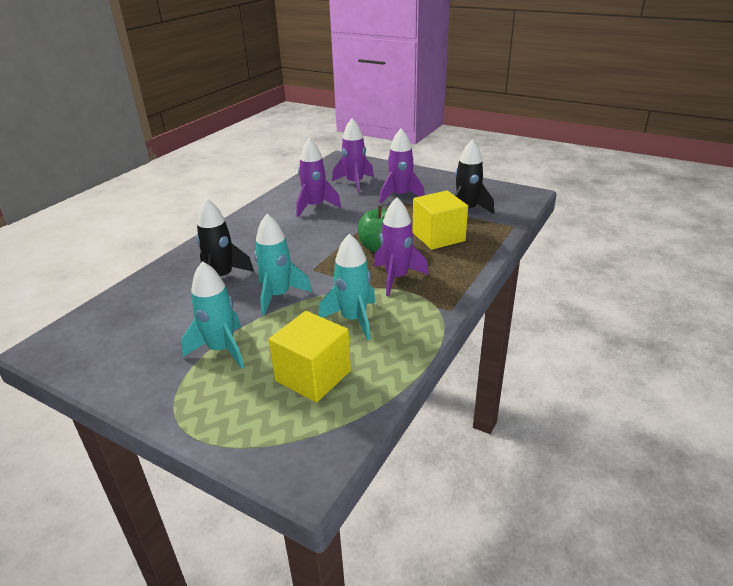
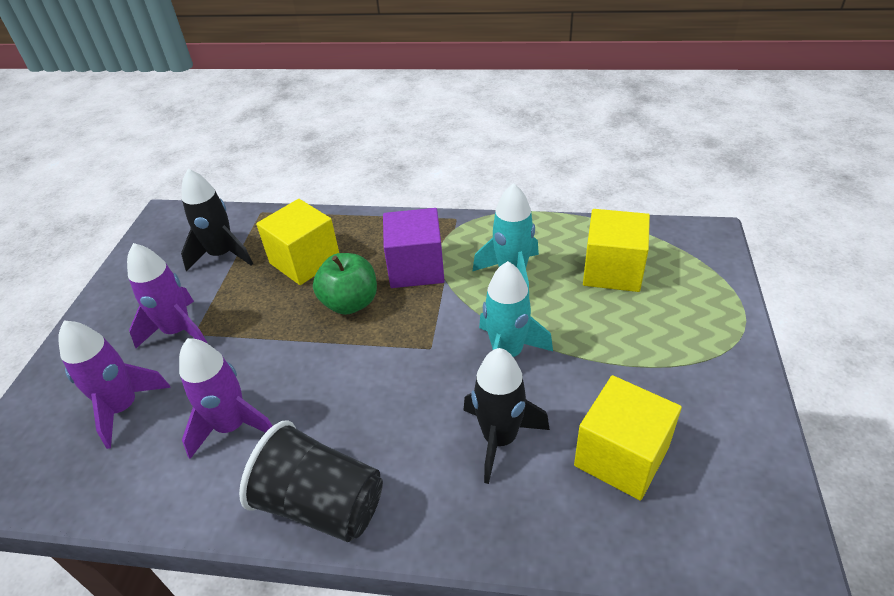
camera: 110 degrees left, 10 degrees up
turquoise rocket [181,261,244,369] -> none
purple rocket [374,198,429,296] -> purple cube [383,208,444,288]
none -> black cup [239,420,383,542]
none -> yellow cube [574,375,682,501]

